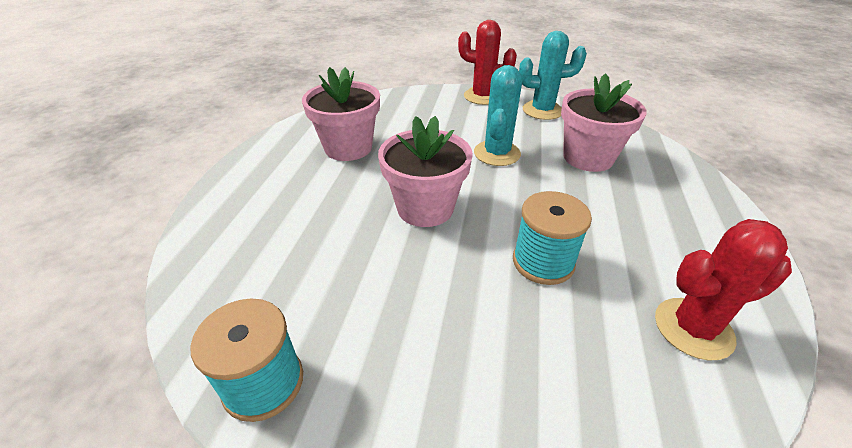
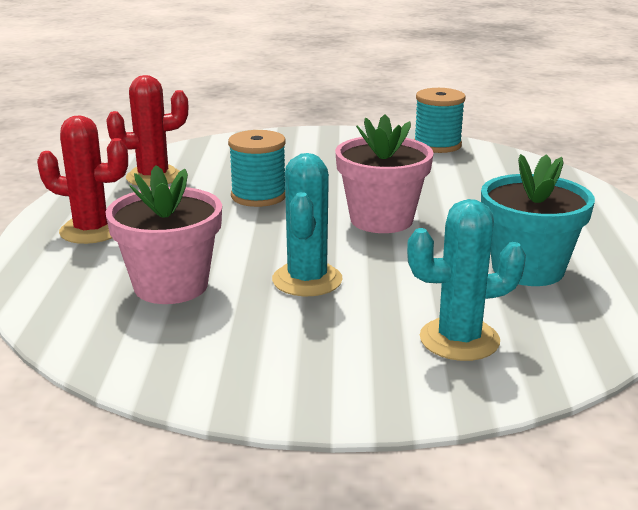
camera: 170 degrees right, 15 degrees down
pink flower pot [302,67,380,161] -> turquoise flower pot [481,154,595,286]
red cactus [458,20,517,105] -> red cactus moved to [37,115,128,244]
turquoise cactus [519,31,587,120] -> turquoise cactus moved to [407,199,526,361]

